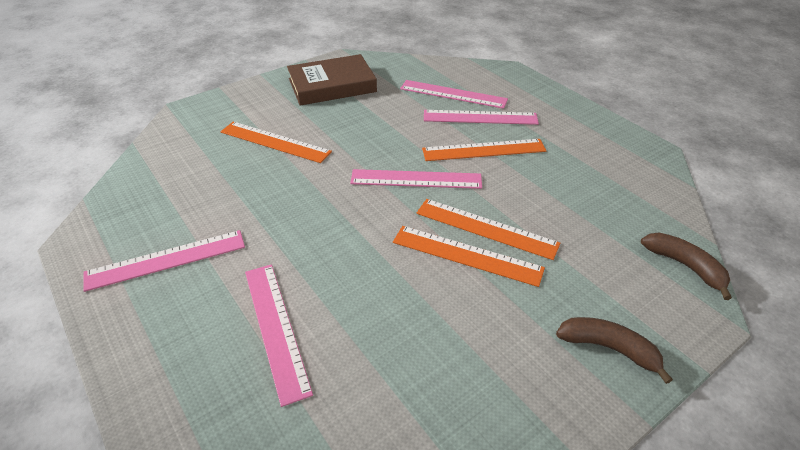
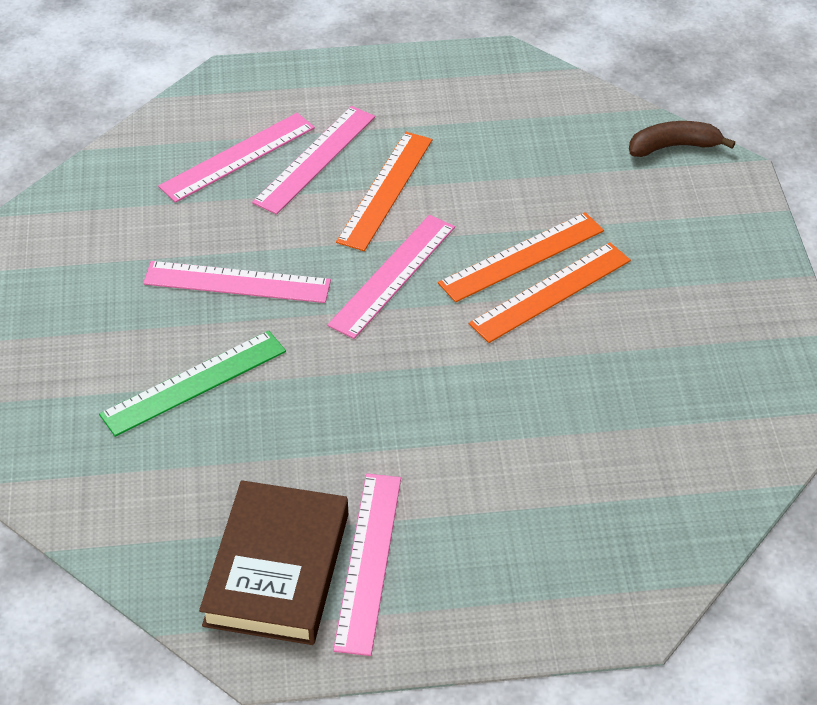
camera: 60 degrees left, 5 degrees up
orange ruler [220,122,332,163] -> green ruler [99,331,286,437]
pink ruler [245,264,313,407] -> pink ruler moved to [143,261,331,303]
brown book [287,54,377,106] -> brown book moved to [199,480,348,645]
brown banana [556,317,673,384] -> none

